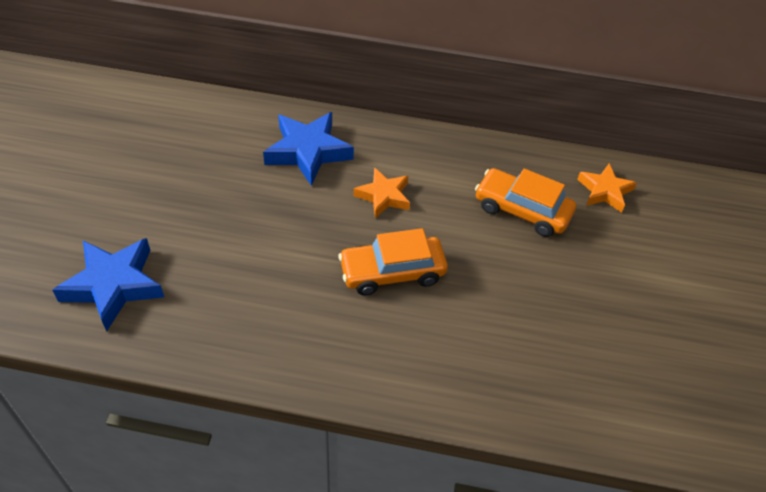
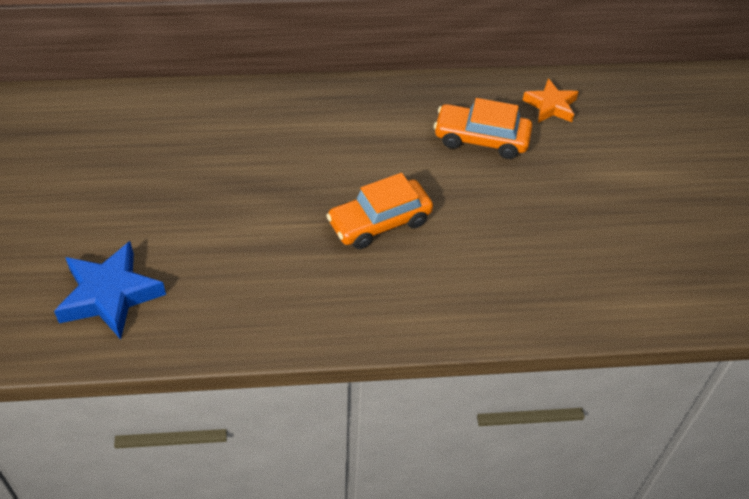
camera: 15 degrees left, 0 degrees up
blue star [263,112,354,186] -> none
orange star [354,167,410,218] -> none

